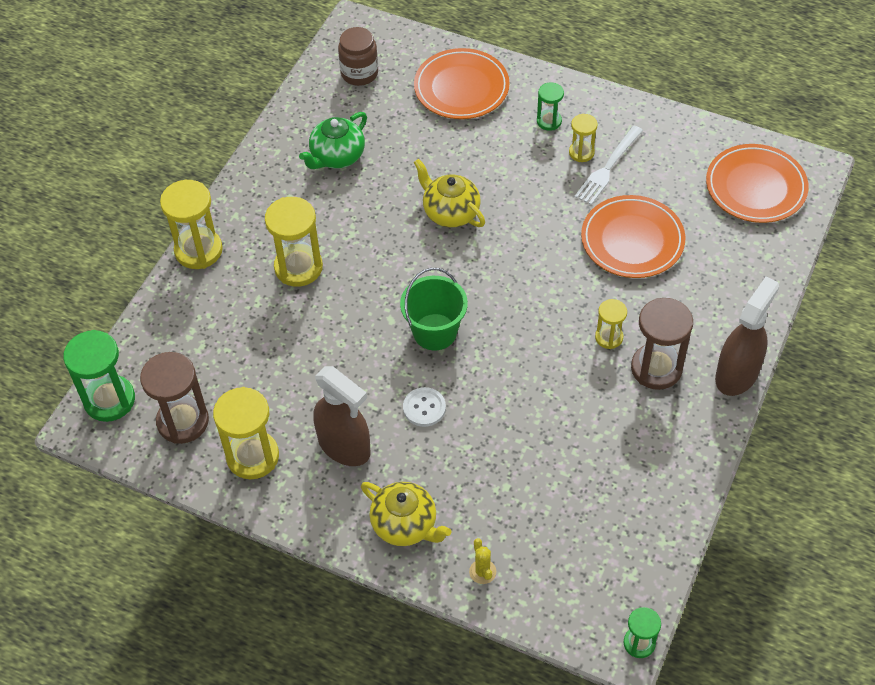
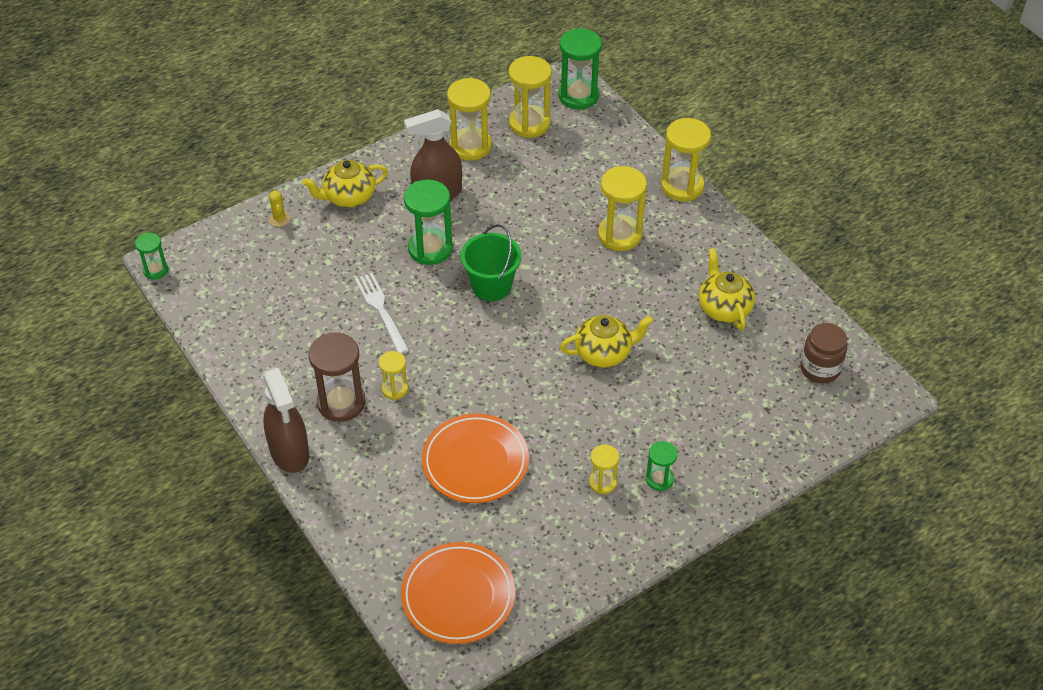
camera: 120 degrees right, 5 degrees down
brown hourglass [140,352,209,444] -> yellow hourglass [509,56,552,138]
green teapot [299,112,367,169] -> yellow teapot [699,248,755,330]
white button [403,387,446,427] -> green hourglass [404,179,453,265]
orange plate [414,48,510,119] -> none
yellow cactus [469,538,496,584] -> yellow cactus turned 60 degrees clockwise [269,190,290,227]
white fork [574,126,643,205] -> white fork moved to [355,273,409,354]

